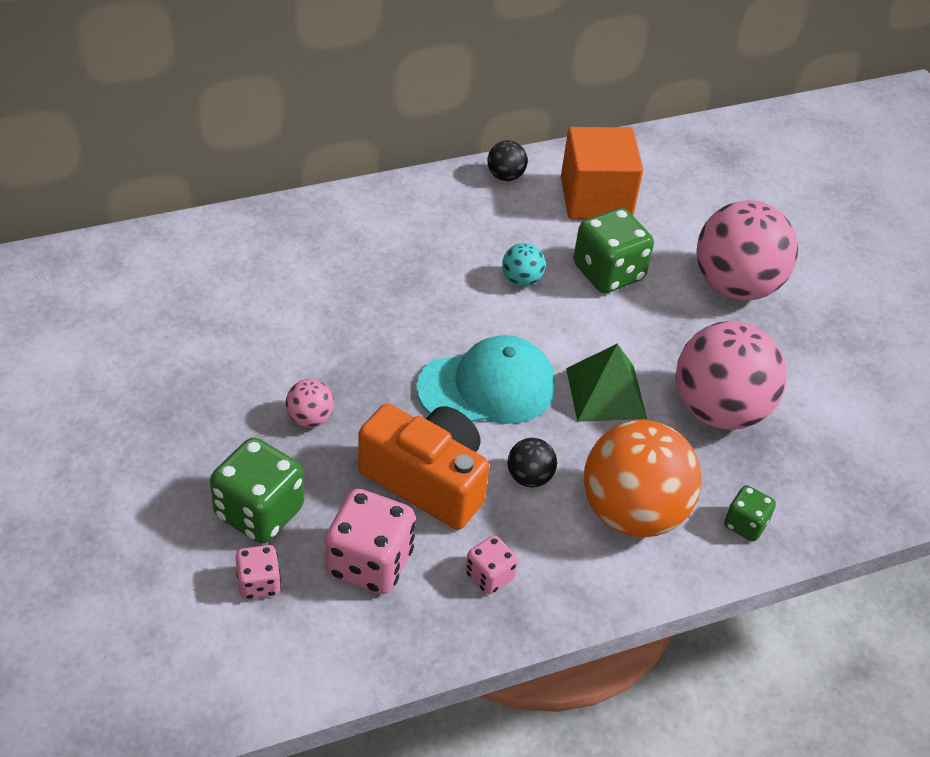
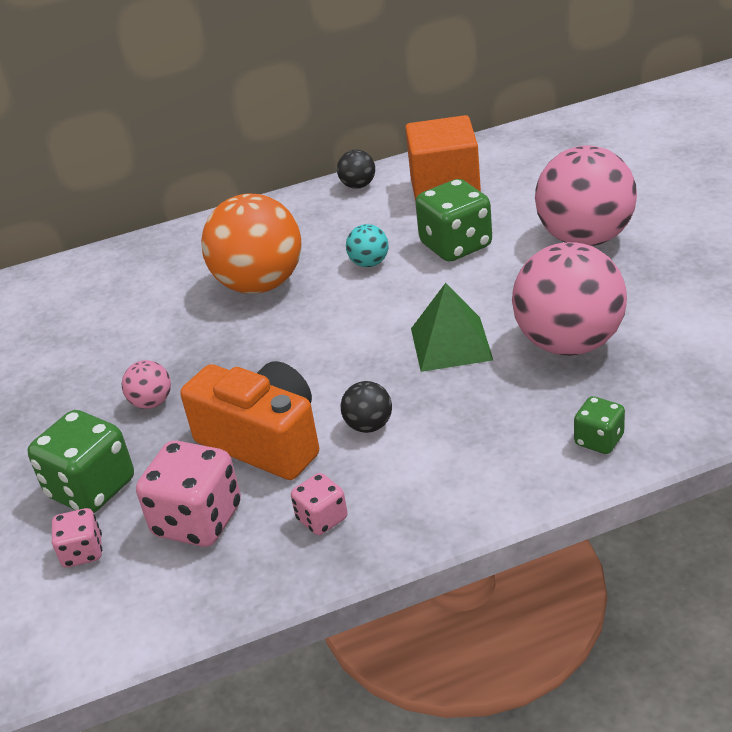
camera: 10 degrees right, 10 degrees down
turquoise cap [416,335,555,424] -> none
orange ball [584,420,702,537] -> orange ball moved to [201,193,302,294]

